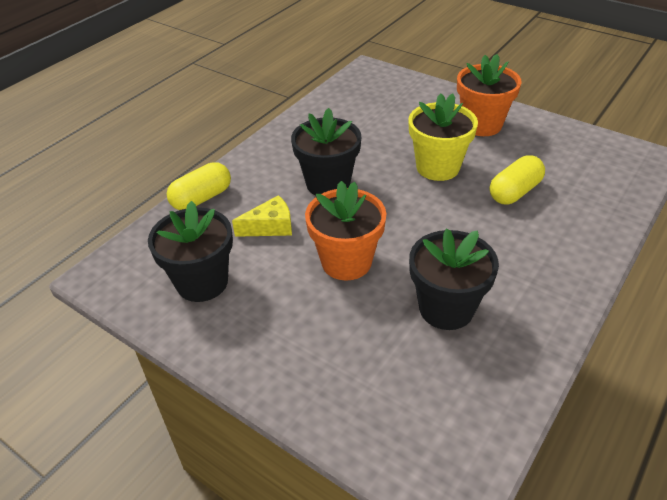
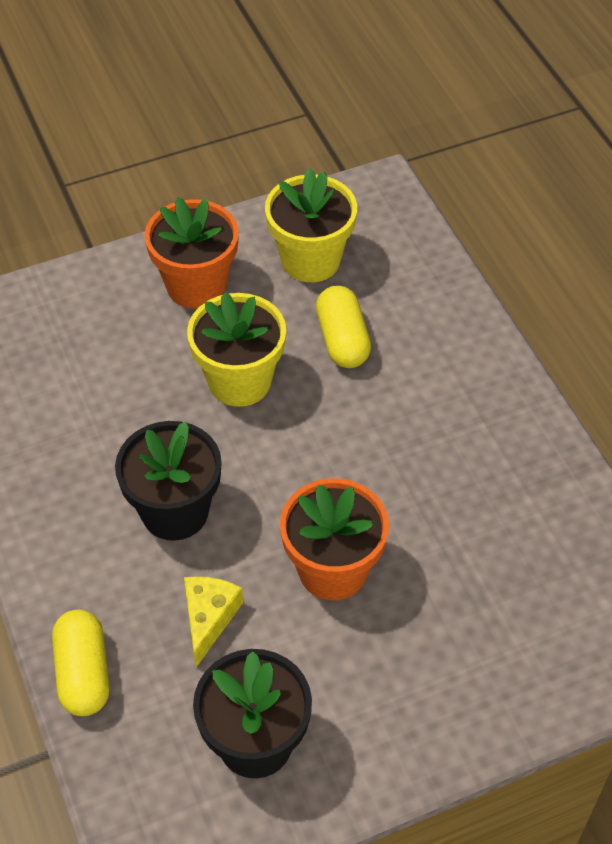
camera: 60 degrees left, 10 degrees up
black flower pot [409,228,499,330] -> none
none -> yellow flower pot [265,168,357,282]

